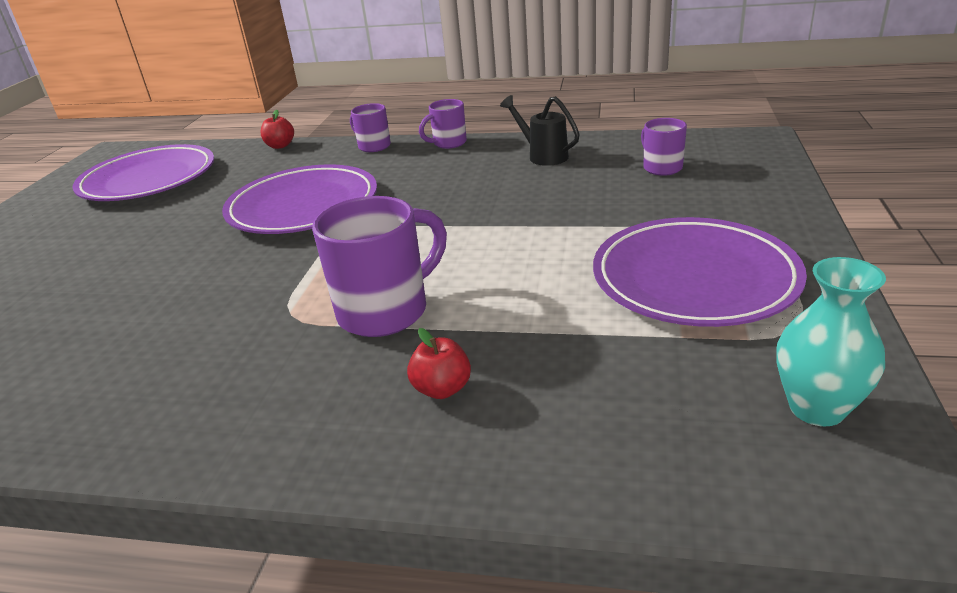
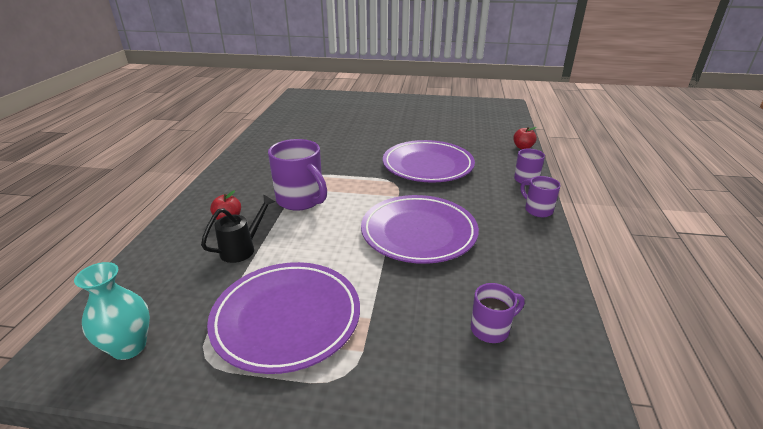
camera: 85 degrees right, 0 degrees up
purple plate [72,144,214,201] -> purple plate moved to [361,195,479,264]
black watering can [500,95,580,166] -> black watering can moved to [201,194,275,263]

